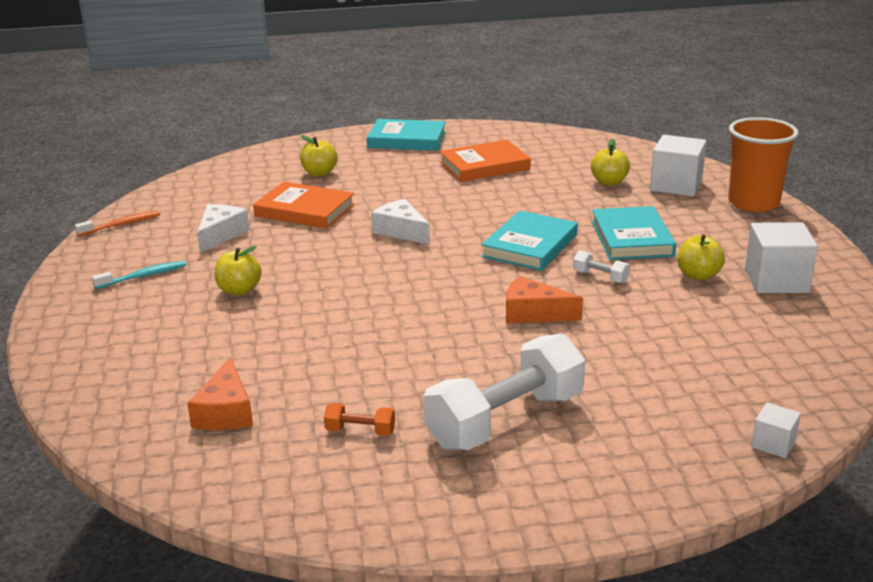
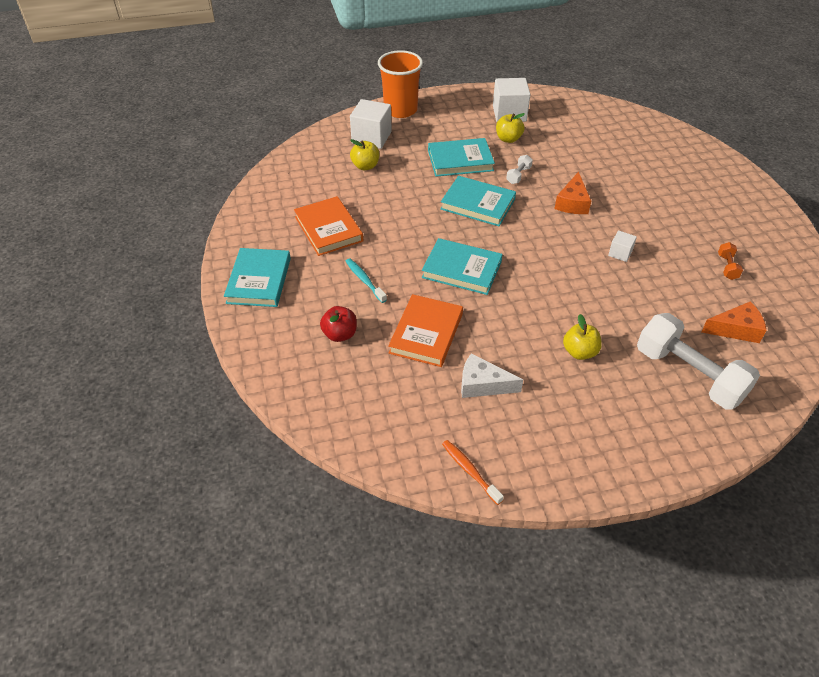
camera: 95 degrees left, 20 degrees up
turquoise toothbrush [92,261,186,289] -> turquoise toothbrush moved to [345,258,387,303]
yellow apple [300,135,338,176] -> red apple [320,306,357,342]
white cheese [371,199,430,245] -> turquoise book [422,238,503,295]
white dumbbell [424,334,585,450] -> white dumbbell moved to [637,313,760,409]
white cube [751,403,801,458] -> white cube moved to [608,230,637,262]

